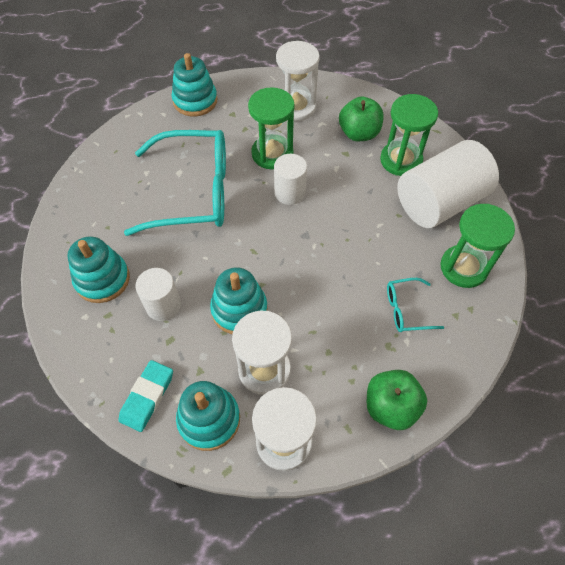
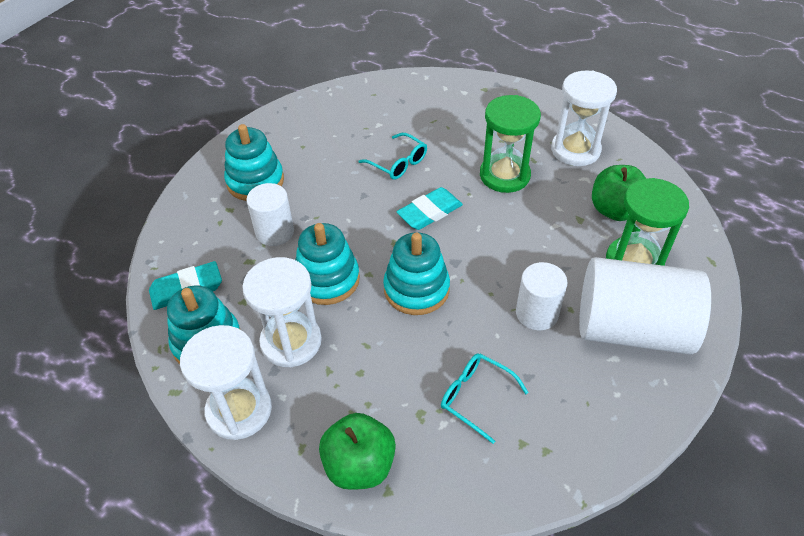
camera: 45 degrees right, 10 degrees down
turquoise glasses [124,130,226,236] -> turquoise glasses [359,133,427,180], size x0.44
turquoise stacking toy [172,53,217,116] -> turquoise stacking toy moved to [383,232,450,315]
white cylinder [274,154,307,205] -> white cylinder moved to [516,262,567,330]
green hourglass [440,204,515,288] -> none
none -> turquoise eraser [396,187,463,230]

